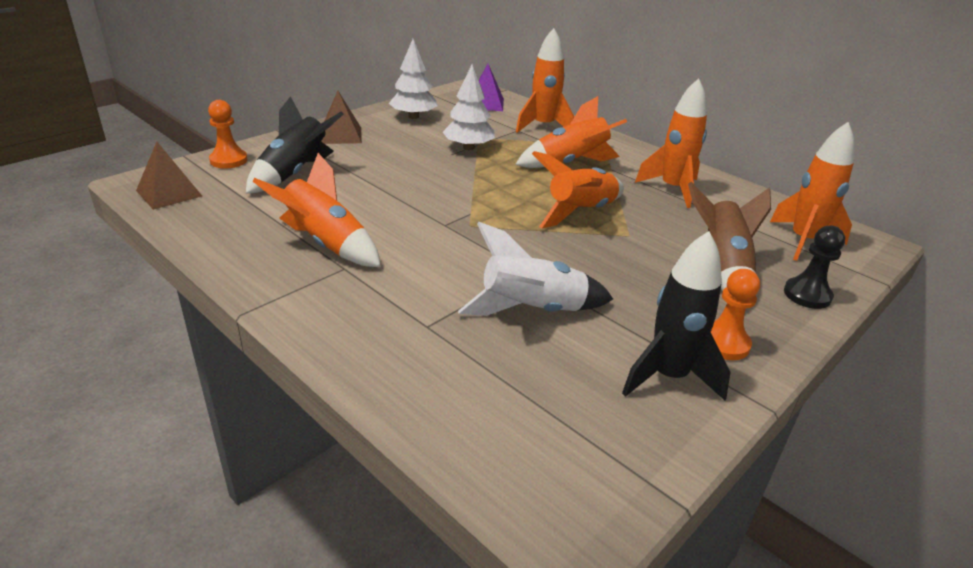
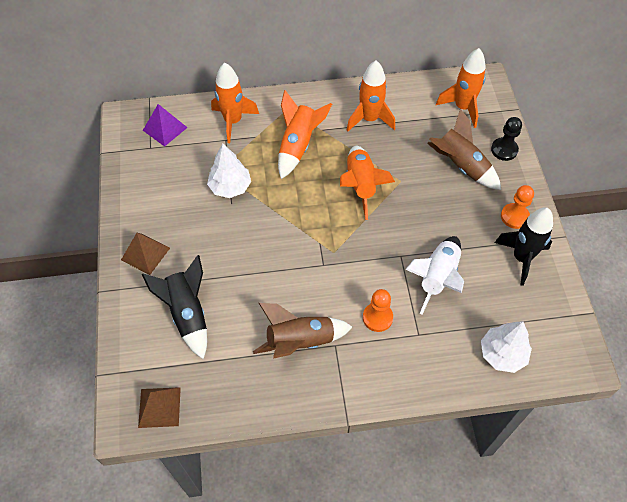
camera: 50 degrees left, 25 degrees up
orange pawn [208,100,248,168] -> orange pawn moved to [363,289,393,332]
orange rocket [253,153,381,267] -> brown rocket [253,303,352,359]
white tree [389,39,438,119] -> white tree moved to [481,321,532,373]

